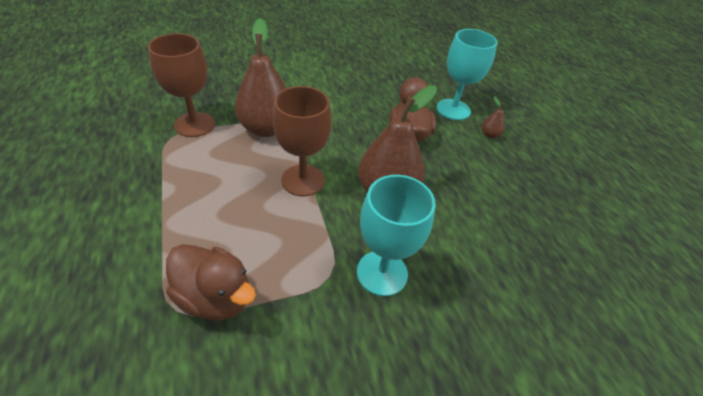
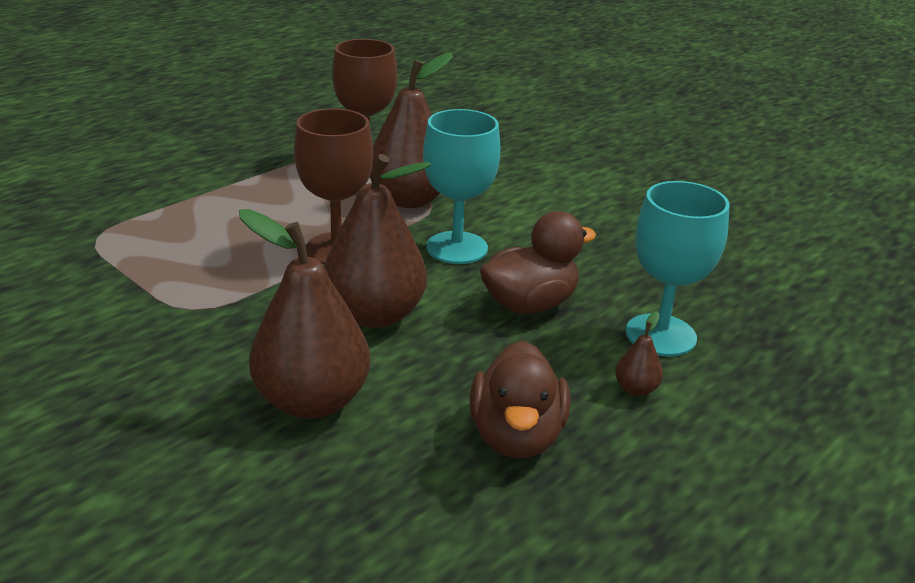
camera: 65 degrees right, 15 degrees down
brown duck [166,244,256,320] -> brown duck moved to [470,341,570,459]
turquoise goblet [357,175,435,296] -> turquoise goblet moved to [423,109,500,264]
none -> brown pear [239,209,370,419]

